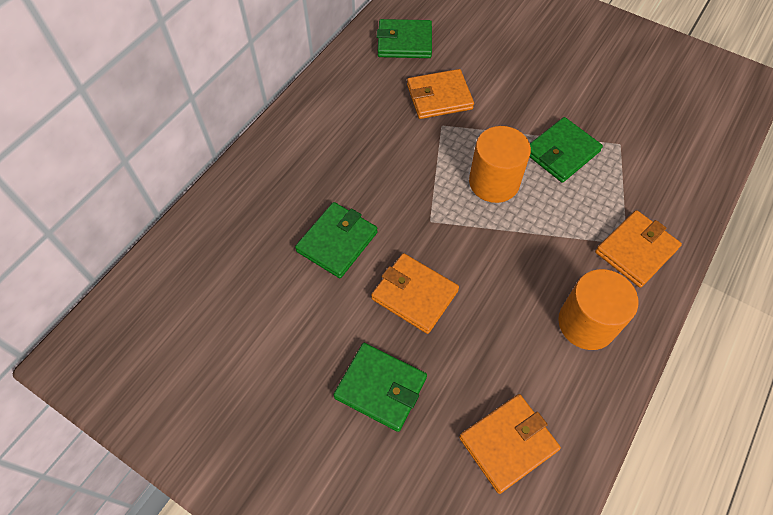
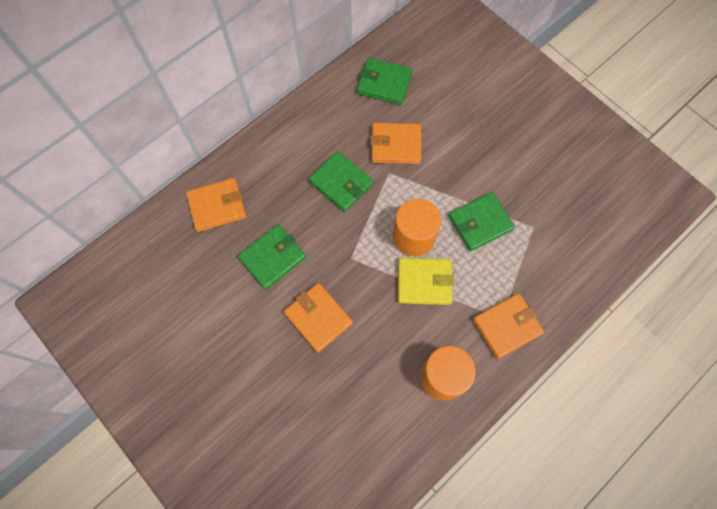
camera: 15 degrees right, 10 degrees up
green wallet [333,343,427,432] -> green wallet moved to [309,151,373,212]
orange wallet [459,394,561,494] -> orange wallet moved to [186,178,246,232]
none -> yellow wallet [398,258,454,305]

